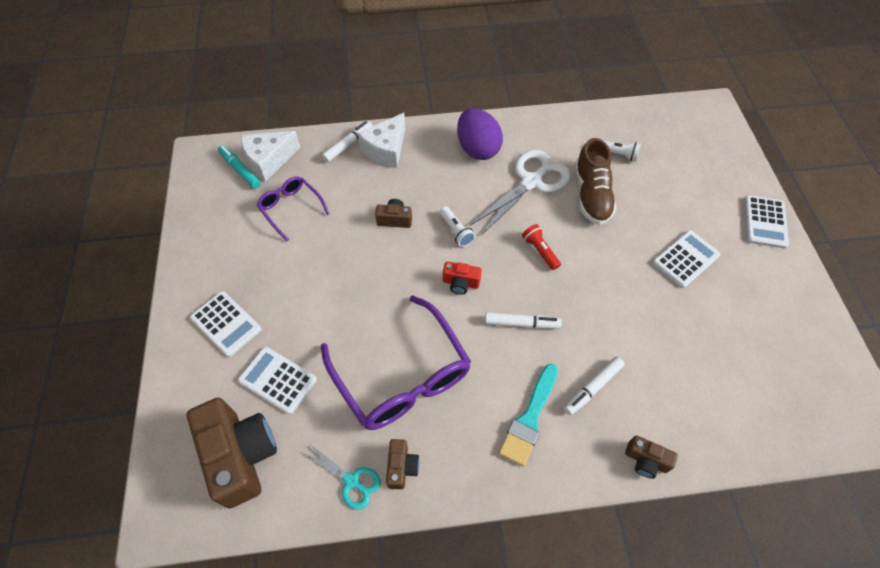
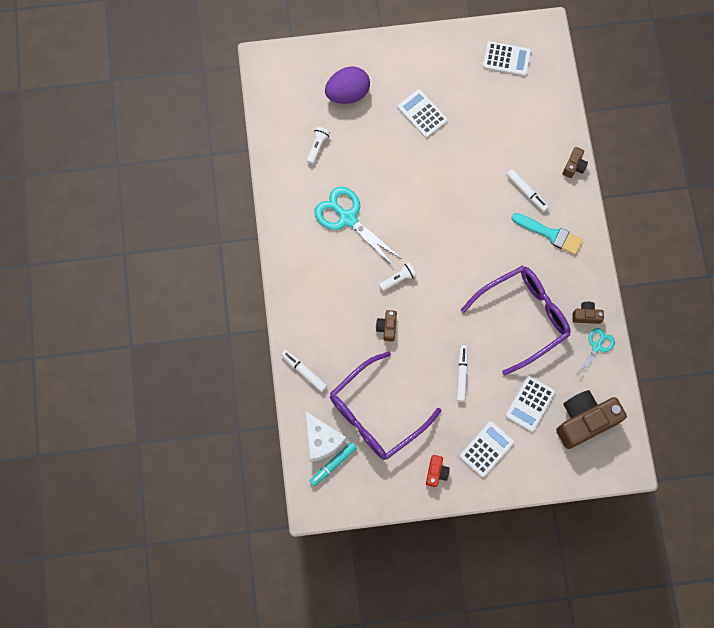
camera: 90 degrees left, 15 degrees up
purple glasses [257,176,330,241] -> purple glasses [330,351,441,460], size x1.87
white cheese [357,113,405,168] -> none
red camera [443,261,482,295] -> red camera moved to [426,455,450,487]
purple egg [457,108,503,160] -> purple egg moved to [325,66,370,104]
white scissors [470,150,570,235] -> turquoise scissors [315,187,403,268]
white marker [485,312,562,329] -> white marker moved to [456,345,468,402]
red flashlight [522,224,561,270] -> none
brown shoe [575,138,617,225] -> none
white calculator [744,195,789,249] -> white calculator moved to [483,41,531,76]

